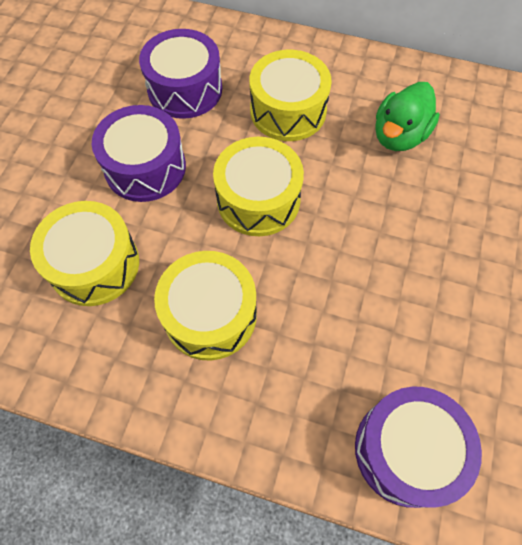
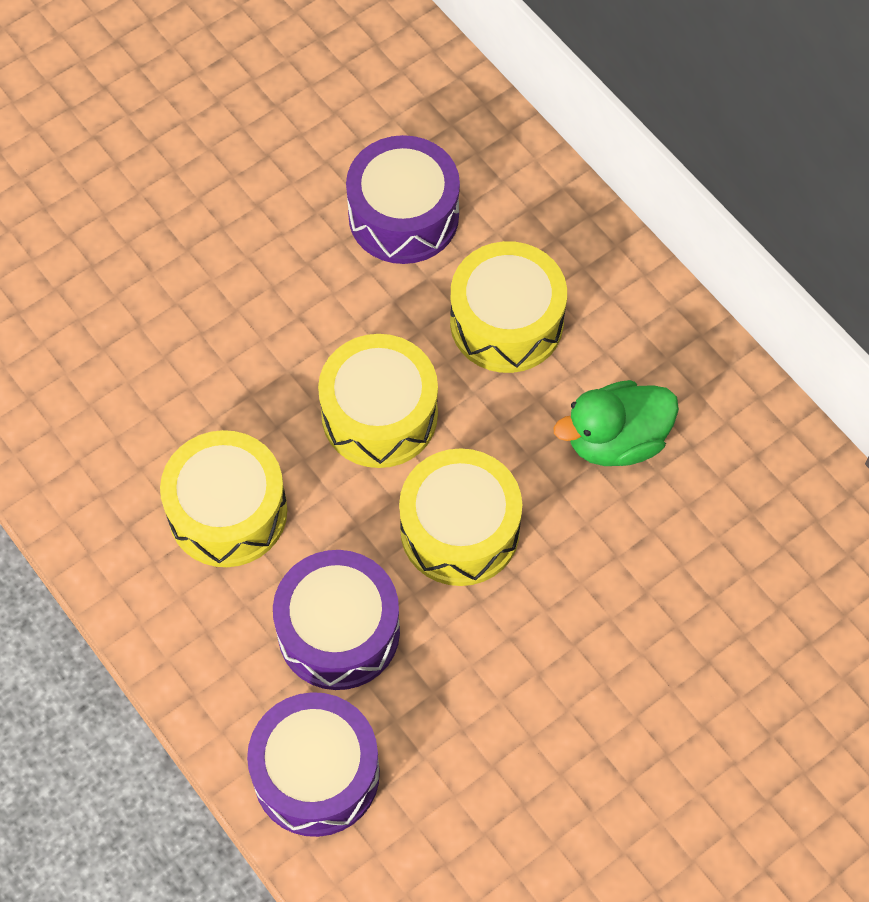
camera: 35 degrees right, 0 degrees up
yellow drum [30,201,139,306] -> yellow drum moved to [399,448,522,586]
purple drum [92,105,186,202] -> purple drum moved to [273,550,400,690]

